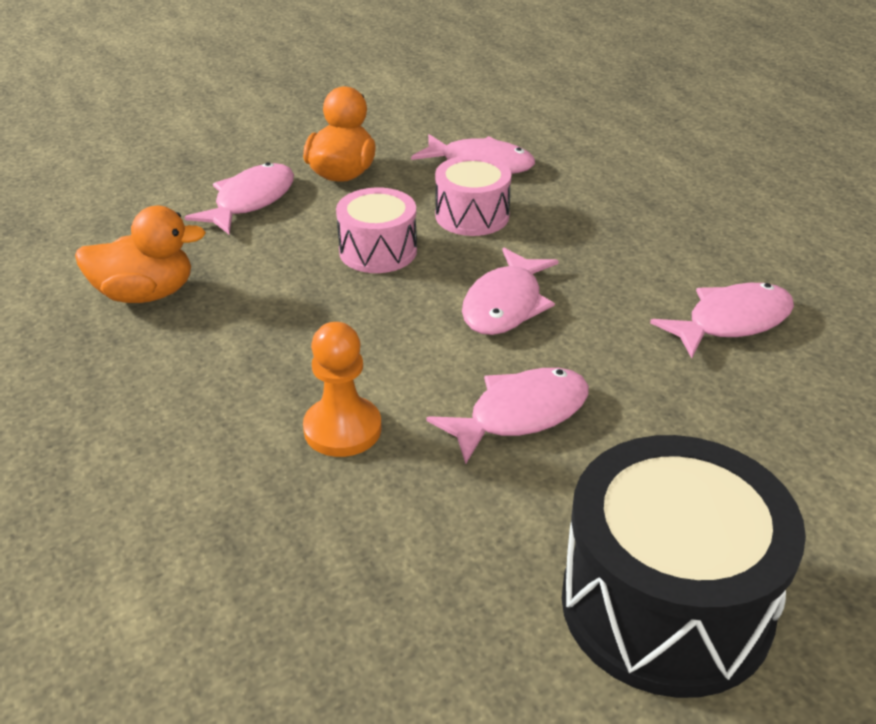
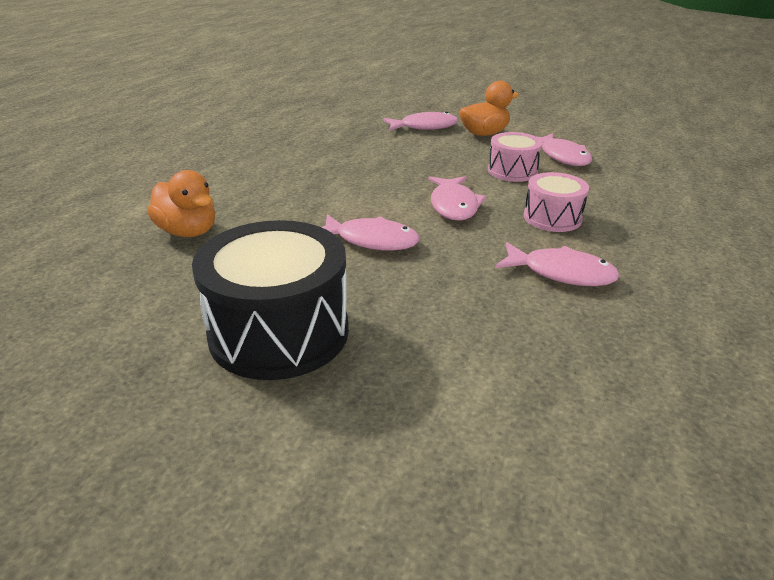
camera: 50 degrees right, 5 degrees down
orange duck [75,206,206,303] -> orange duck moved to [147,170,215,237]
orange pawn [303,322,381,457] -> none
pink drum [336,187,417,273] -> pink drum moved to [524,172,589,232]
pink fish [462,248,558,335] -> pink fish turned 75 degrees counterclockwise [428,176,486,221]

